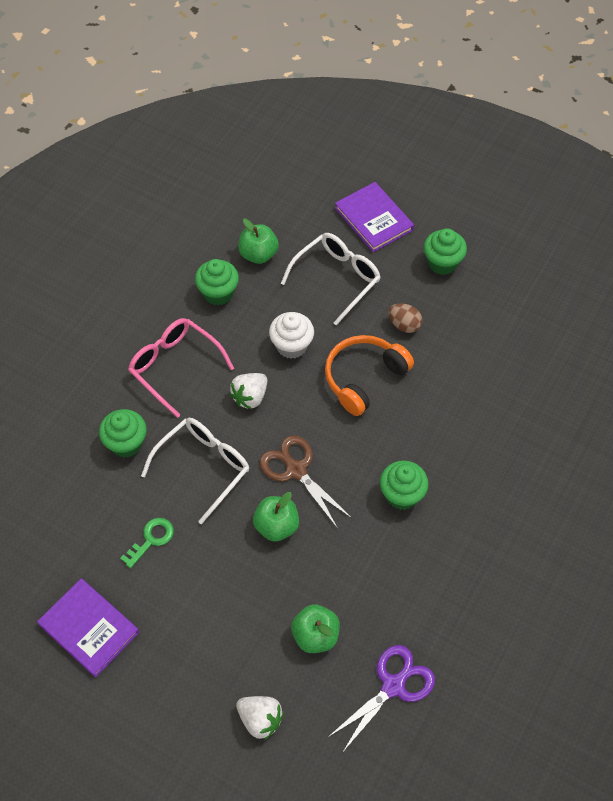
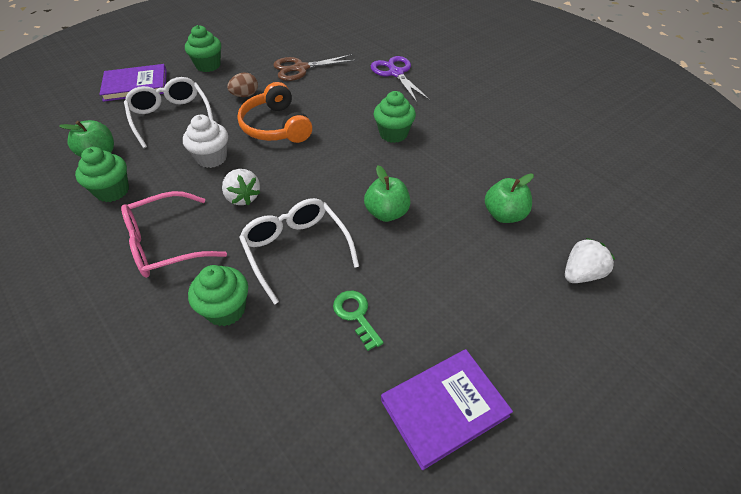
camera: 70 degrees left, 10 degrees down
brown scissors [260,435,352,529] -> brown scissors moved to [273,54,356,81]
purple scissors [327,645,435,753] -> purple scissors moved to [371,56,430,102]

